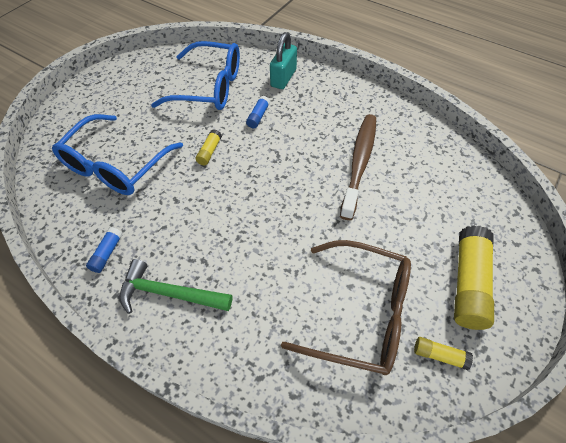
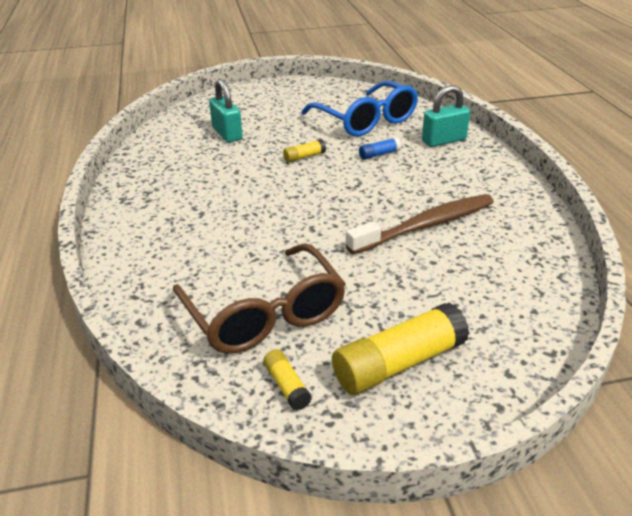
camera: 45 degrees right, 20 degrees down
blue glasses [52,114,183,195] -> turquoise padlock [209,79,243,142]
blue glue stick [86,227,123,273] -> none
green hammer [120,259,232,314] -> none

